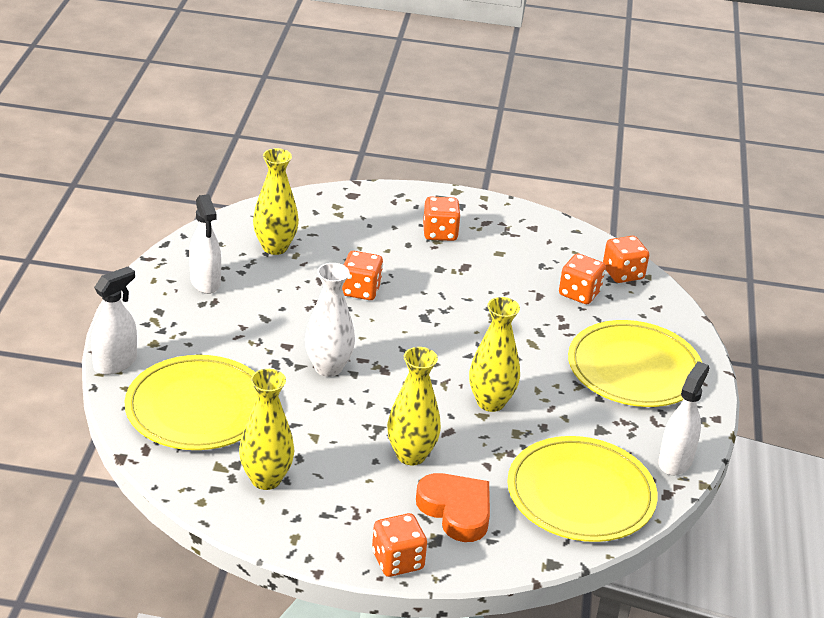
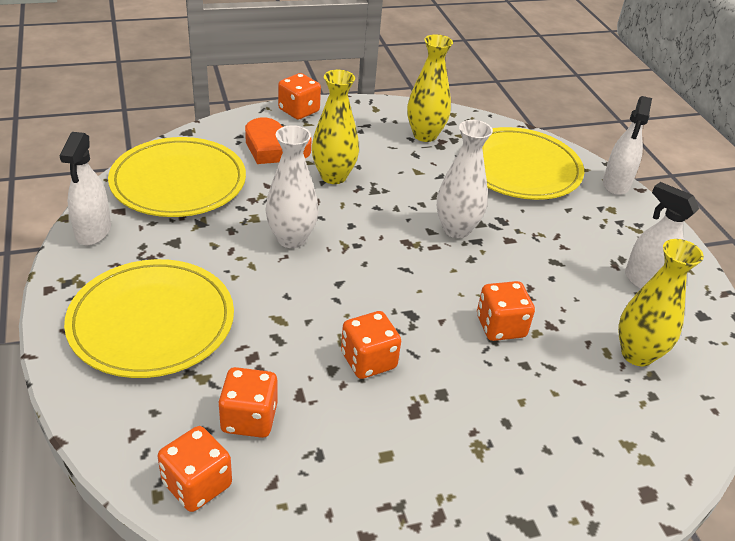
camera: 155 degrees right, 5 degrees up
orange dice [423,197,461,241] -> orange dice moved to [341,311,401,379]
yellow vase [469,297,520,412] -> white vase [265,125,319,248]

